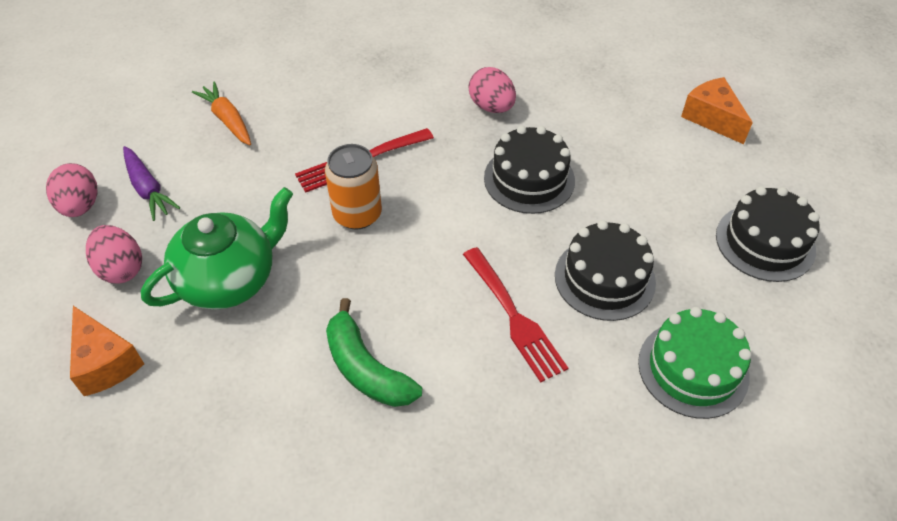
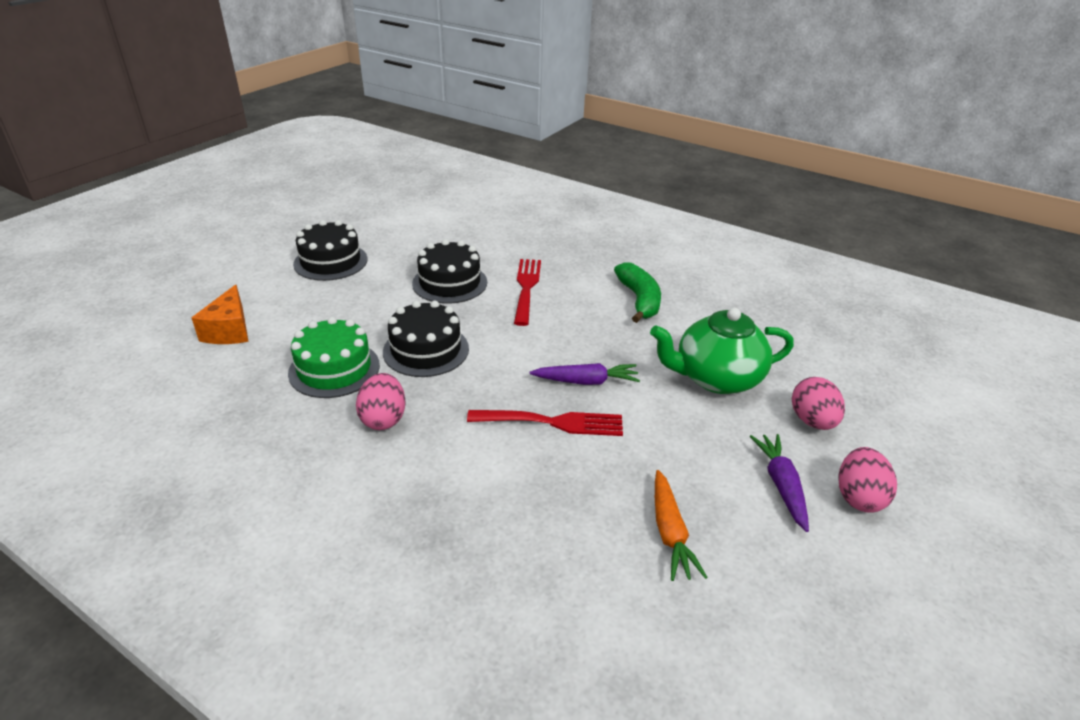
camera: 150 degrees left, 15 degrees down
orange cheese [70,306,144,396] -> none
orange can [325,144,382,230] -> purple carrot [530,363,640,385]
green cake [638,307,752,419] -> green cake moved to [288,317,380,398]

